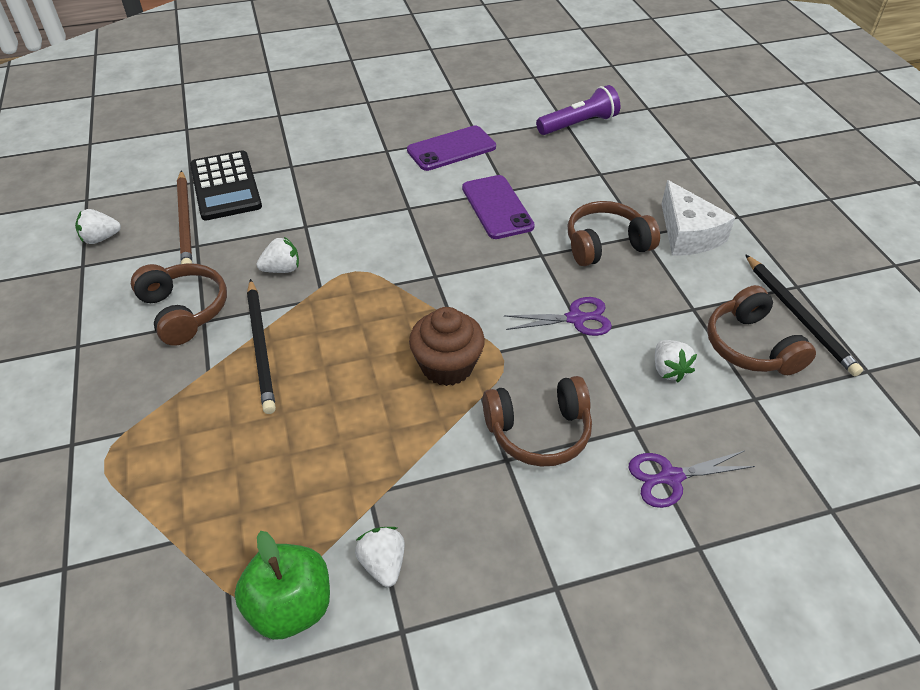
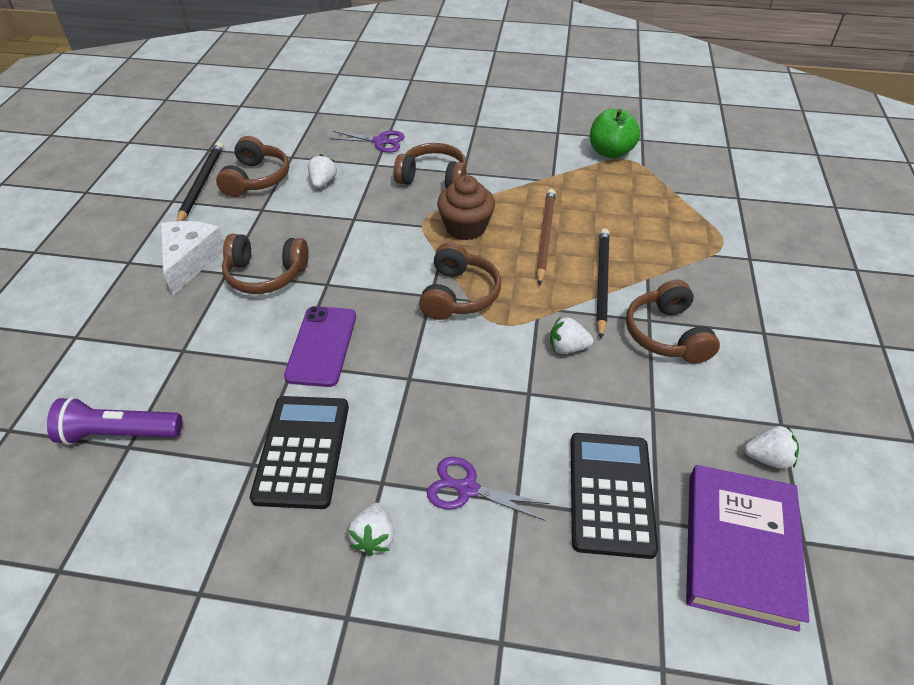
camera: 155 degrees left, 0 degrees up
brown pencil [177,170,192,264] -> brown pencil moved to [536,189,556,286]
white strawberry [355,527,405,587] -> white strawberry moved to [348,503,395,556]
purple phone [407,126,496,171] -> black calculator [250,396,349,509]
purple scissors [504,297,612,336] -> purple scissors moved to [427,457,550,521]
none -> brown headphones [419,242,501,320]
none -> purple book [686,465,810,632]

